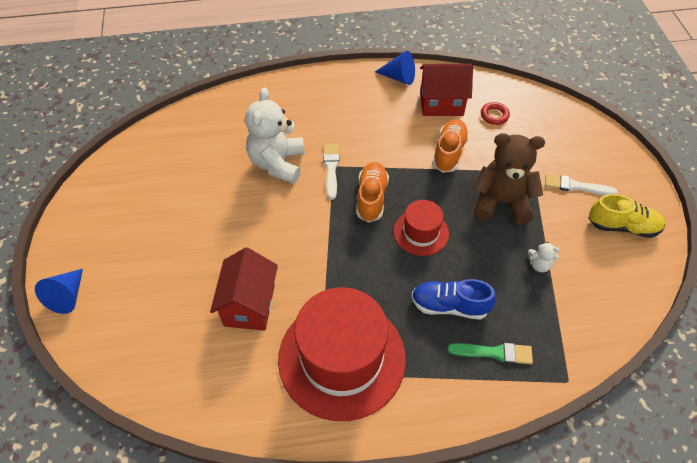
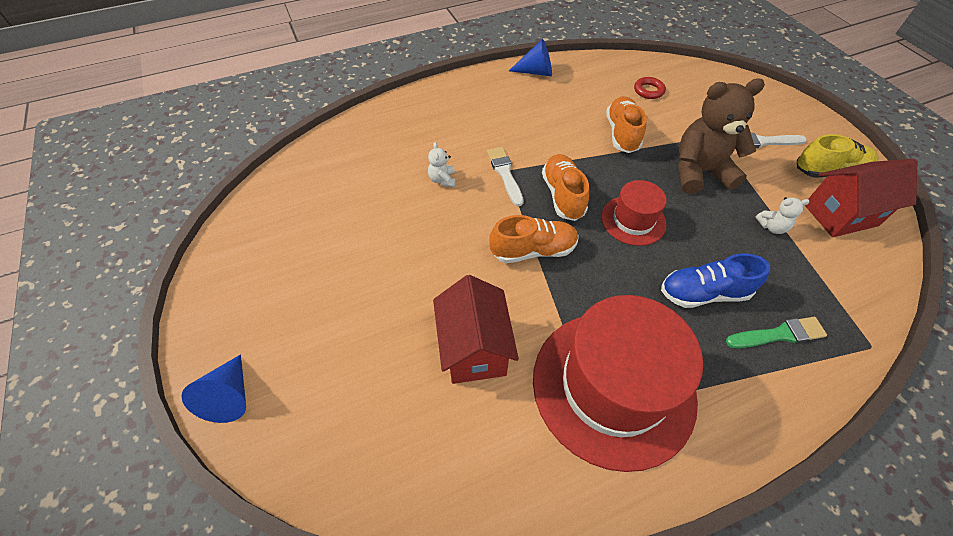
camera: 15 degrees left, 0 degrees up
white teddy bear [245,88,305,184] -> white teddy bear [428,142,456,187], size x0.42
red house [420,64,473,116] -> red house moved to [805,159,918,237]
none -> orange shoe [489,215,579,263]

